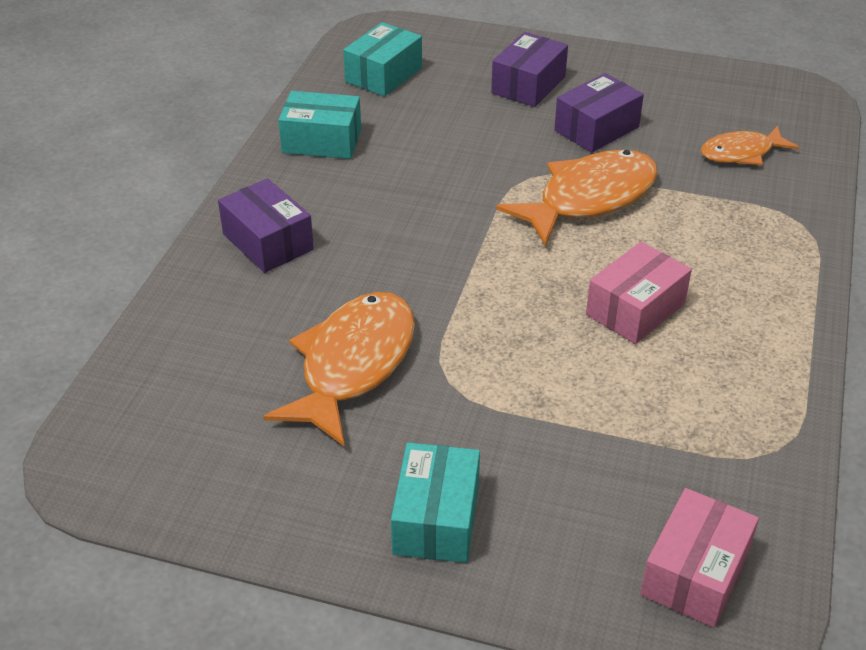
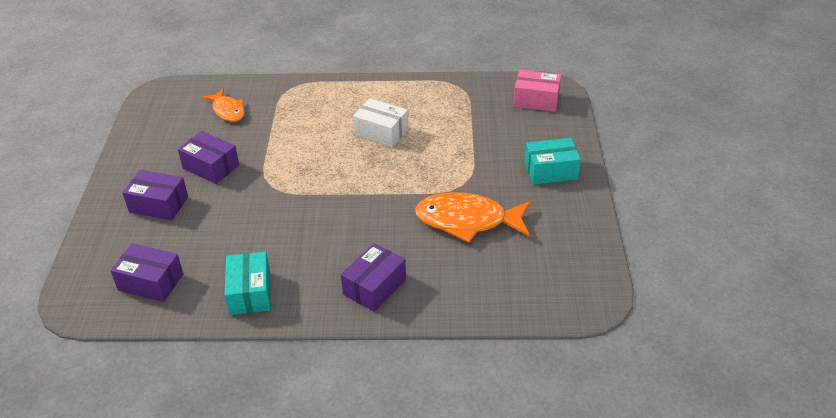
camera: 105 degrees left, 0 degrees up
turquoise box [343,22,422,97] -> purple box [110,243,183,302]
orange fish [496,150,658,246] -> none
pink box [586,242,692,344] -> white box [353,98,408,147]

